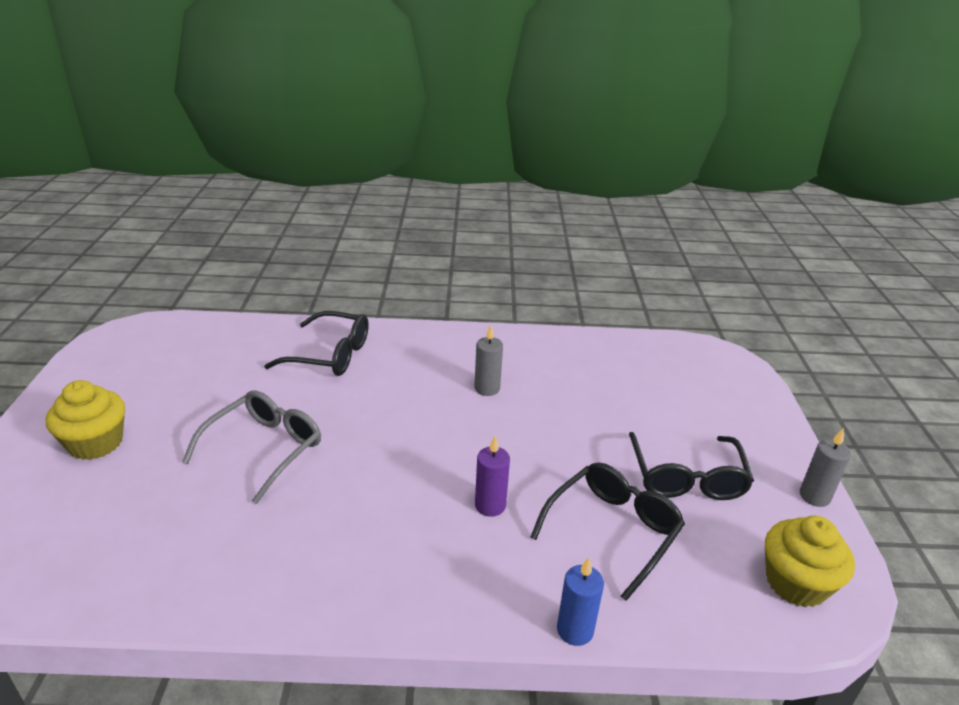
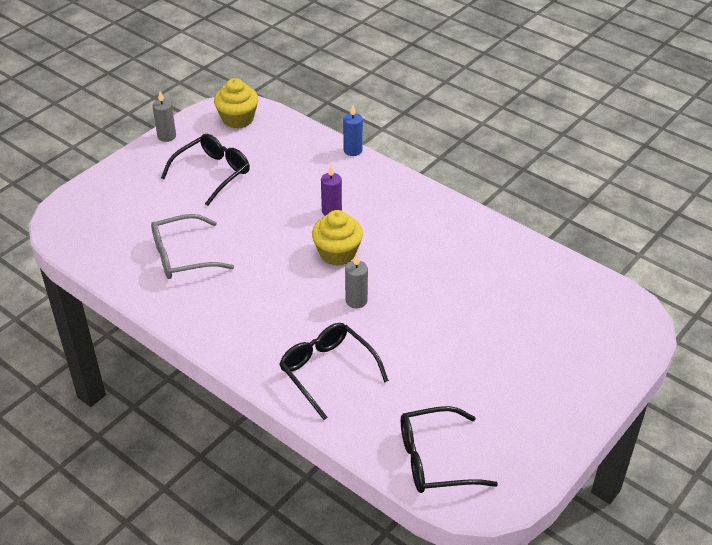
camera: 140 degrees left, 10 degrees up
yellow cupcake [46,380,125,460] -> yellow cupcake moved to [312,210,363,266]
grey glasses [182,390,321,504] -> grey glasses moved to [151,214,234,279]
grey candle [474,325,503,396] -> grey candle moved to [345,254,368,308]
black glasses [530,462,685,601] -> black glasses moved to [401,406,498,493]

